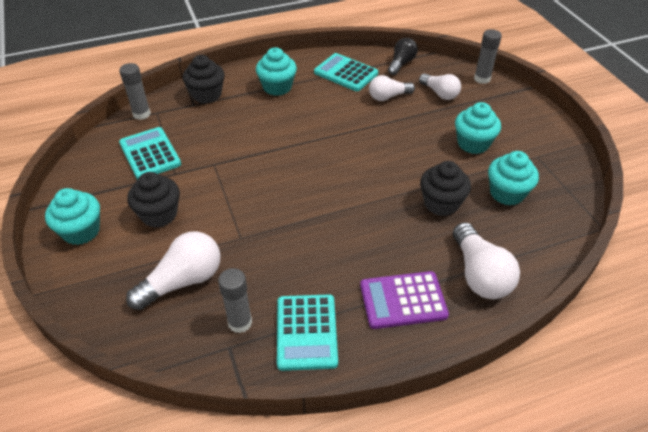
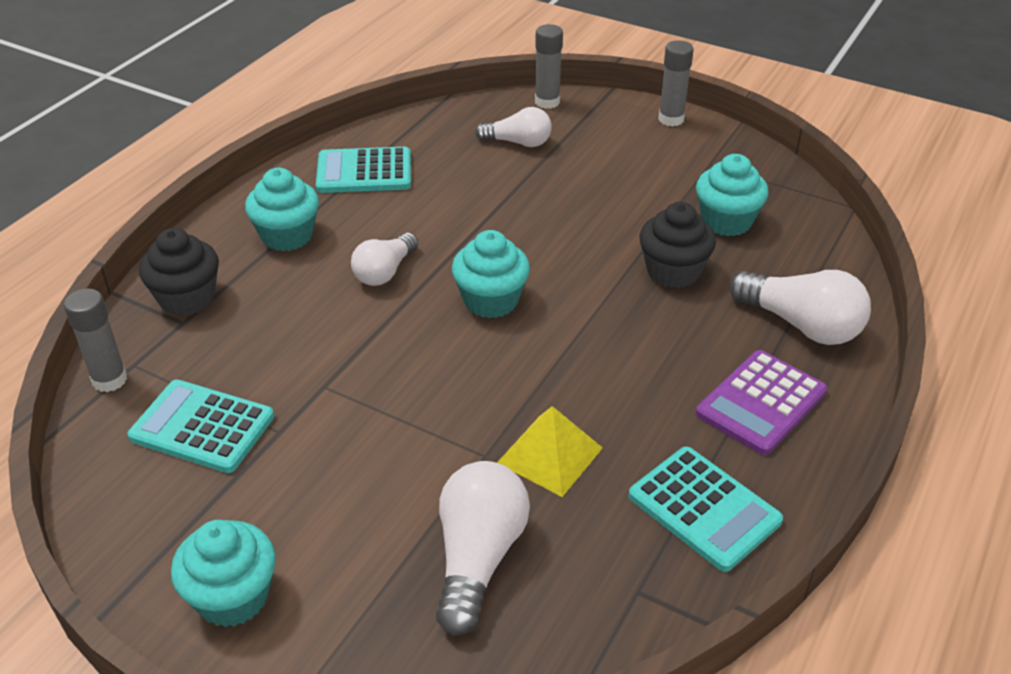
camera: 40 degrees left, 5 degrees down
black cupcake [127,172,180,228] -> none
grey glue stick [218,268,252,333] -> grey glue stick moved to [658,40,694,127]
white light bulb [369,75,415,101] -> white light bulb moved to [351,232,418,286]
black light bulb [388,38,418,75] -> none
turquoise cupcake [455,102,501,154] -> turquoise cupcake moved to [452,230,530,318]
none -> yellow pyramid [497,406,603,497]

